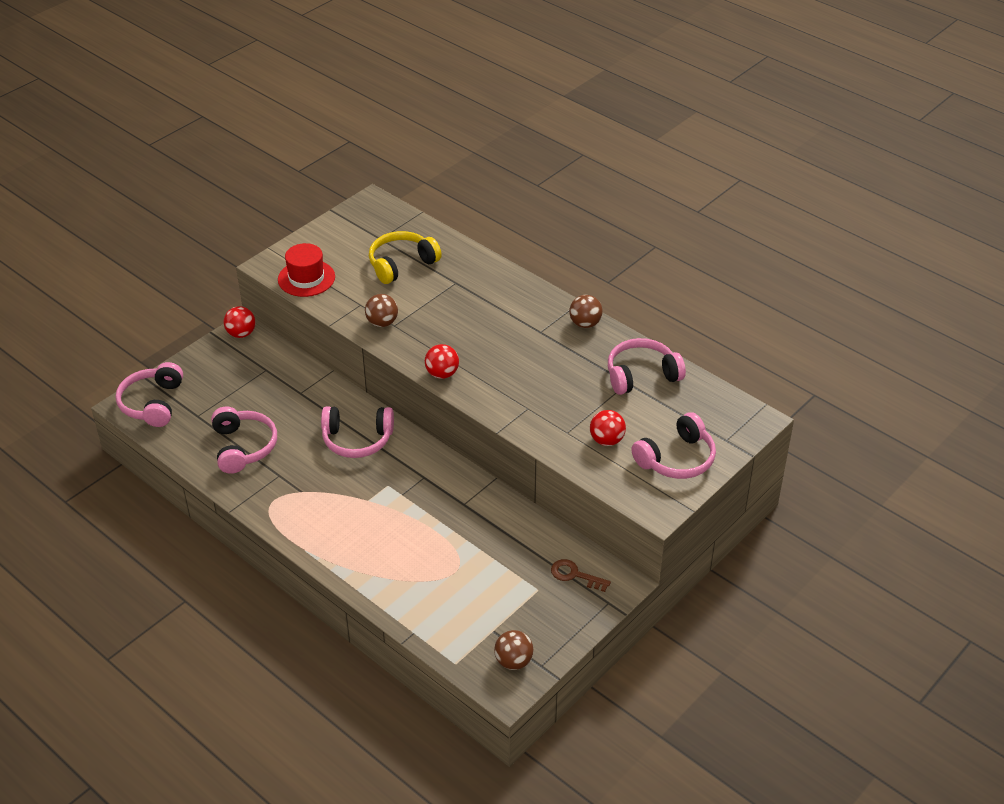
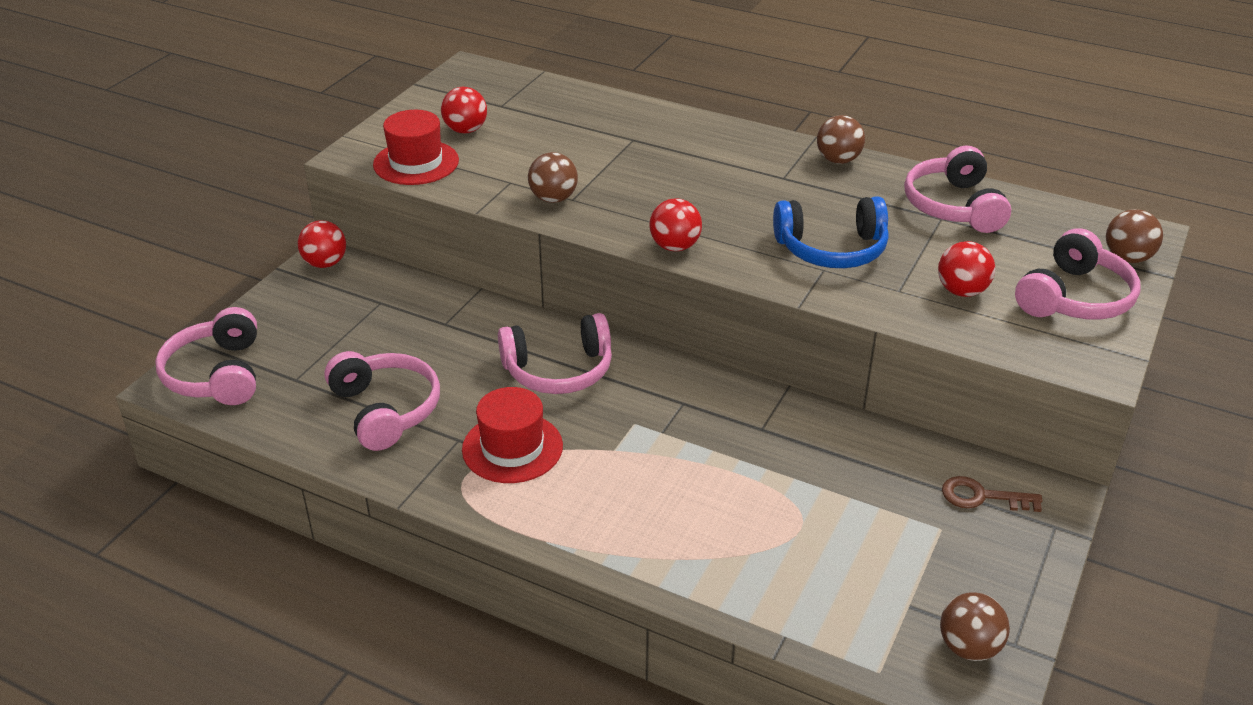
camera: 15 degrees left, 5 degrees down
yellow headphones [369,231,442,284] -> none
pink headphones [608,338,686,395] -> pink headphones turned 60 degrees counterclockwise [904,146,1011,233]
none -> red ball [441,87,487,134]
none -> red hat [462,387,563,483]
none -> blue headphones [773,196,889,268]
none -> brown ball [1106,209,1163,263]

